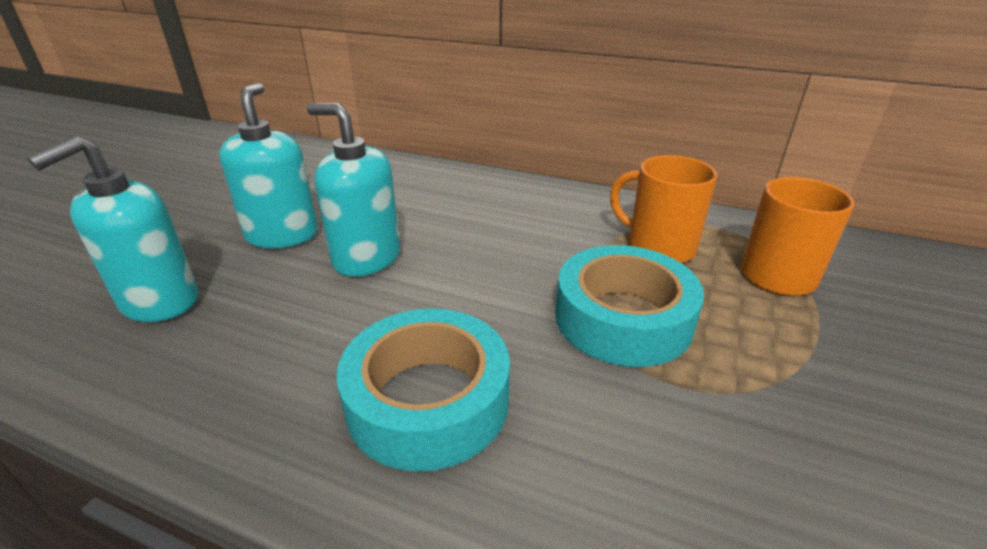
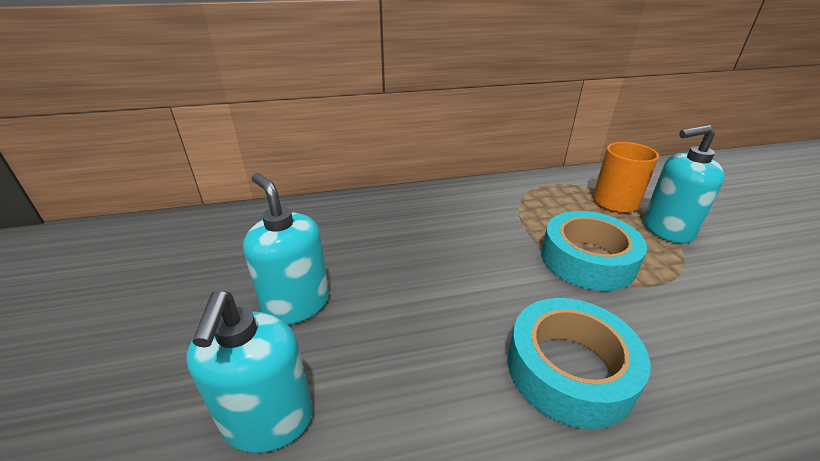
camera: 35 degrees left, 0 degrees up
turquoise soap dispenser [307,103,400,277] -> turquoise soap dispenser moved to [643,125,725,244]
orange mug [610,155,717,263] -> none

